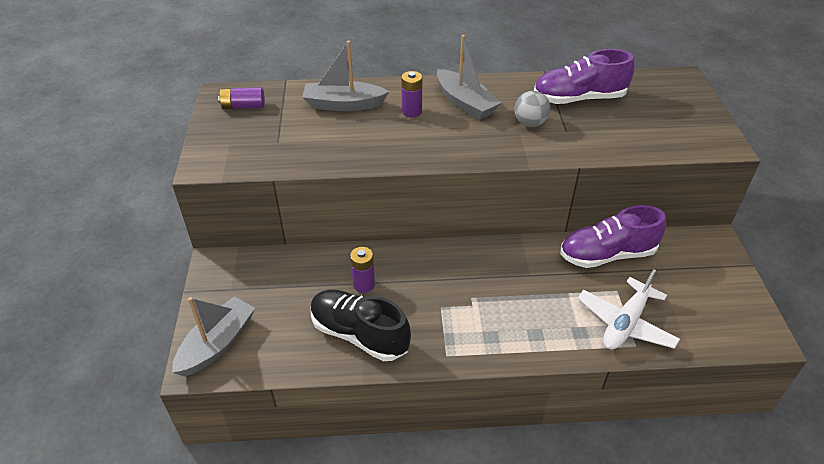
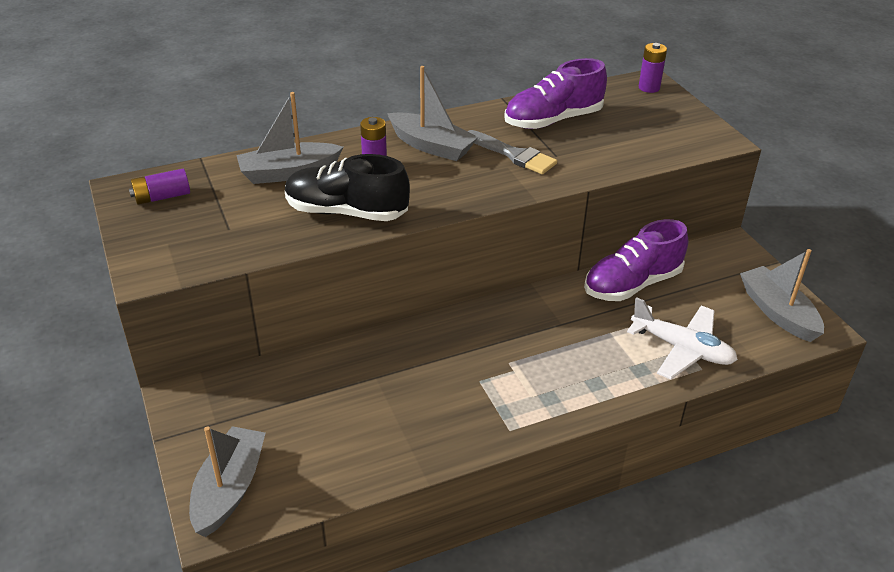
camera: 20 degrees left, 5 degrees down
black shoe [311,290,411,361] -> black shoe moved to [285,154,410,221]
purple battery [350,247,375,293] -> purple battery moved to [639,43,667,93]
grey ball [514,91,551,127] -> grey brush [467,130,557,174]
white plane [578,269,680,350] -> white plane turned 75 degrees counterclockwise [627,297,738,380]
none -> grey boat [740,249,824,342]

